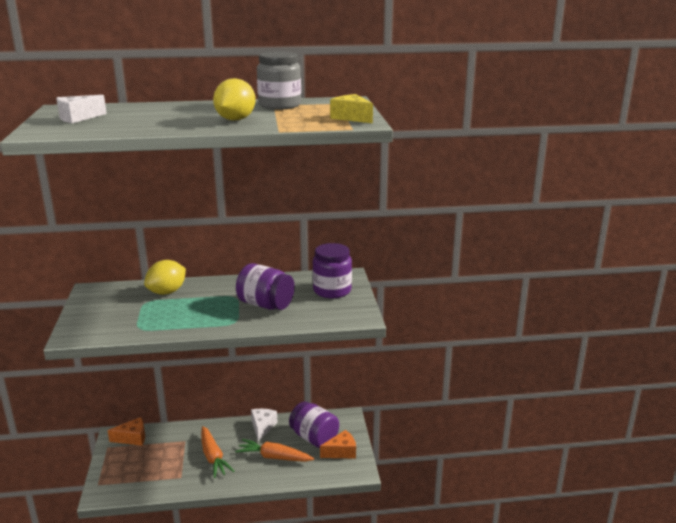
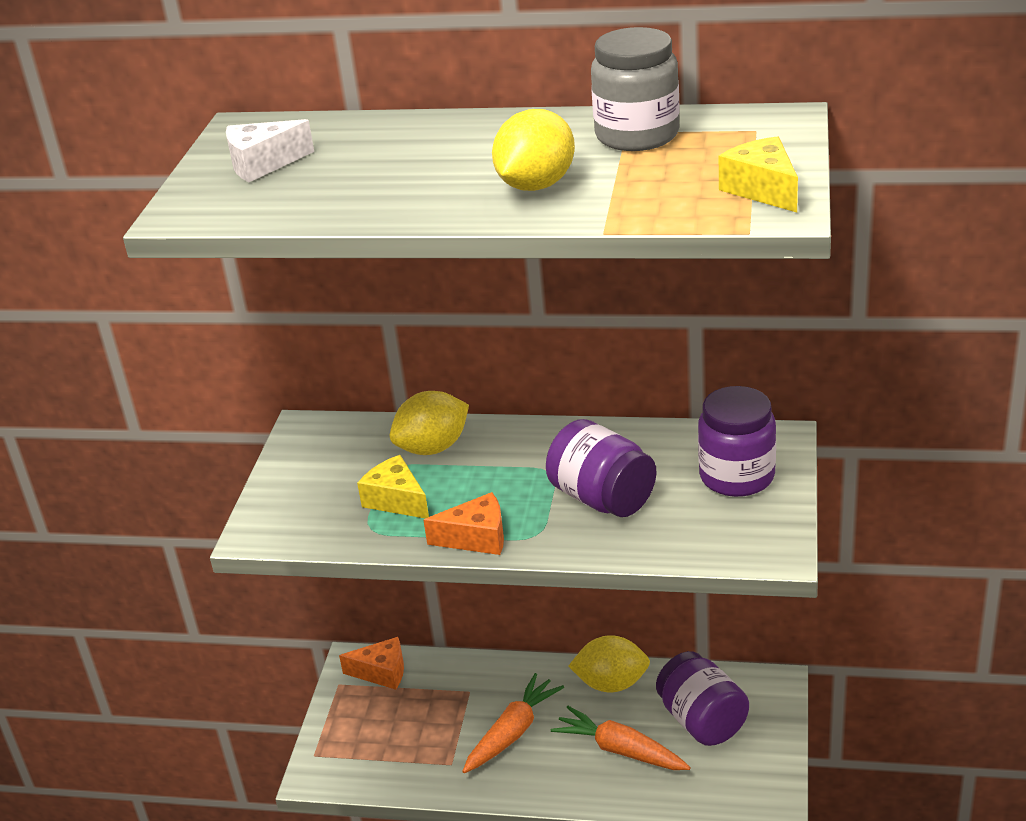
camera: 20 degrees right, 10 degrees up
orange carrot [201,426,235,478] -> orange carrot turned 135 degrees counterclockwise [462,673,564,773]
white cheese [251,409,277,442] -> yellow lemon [568,635,650,693]
orange cheese [320,430,356,458] -> orange cheese moved to [423,492,504,555]
none -> yellow cheese [357,455,429,518]

